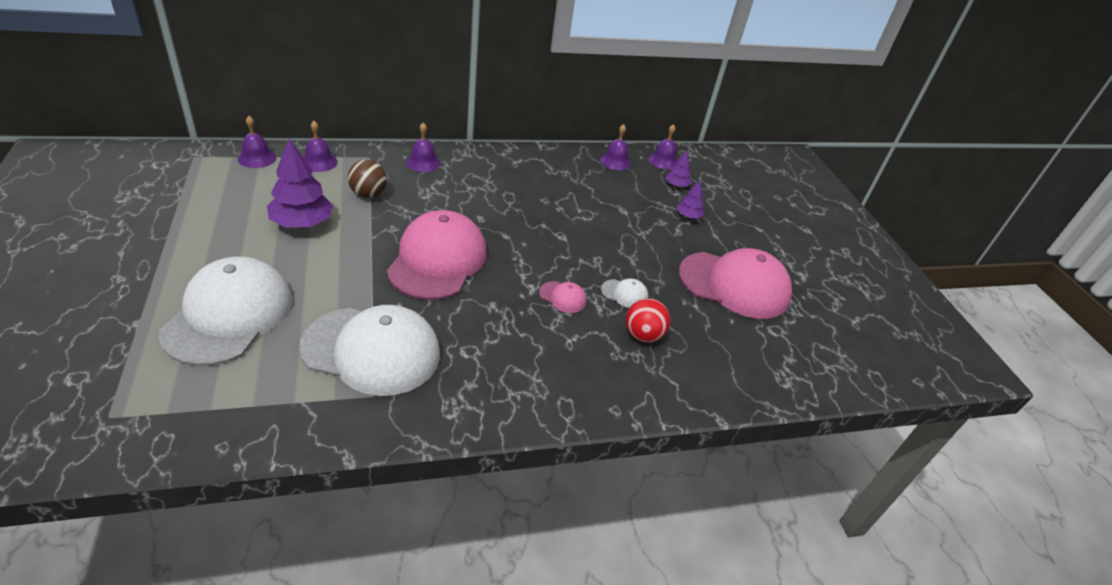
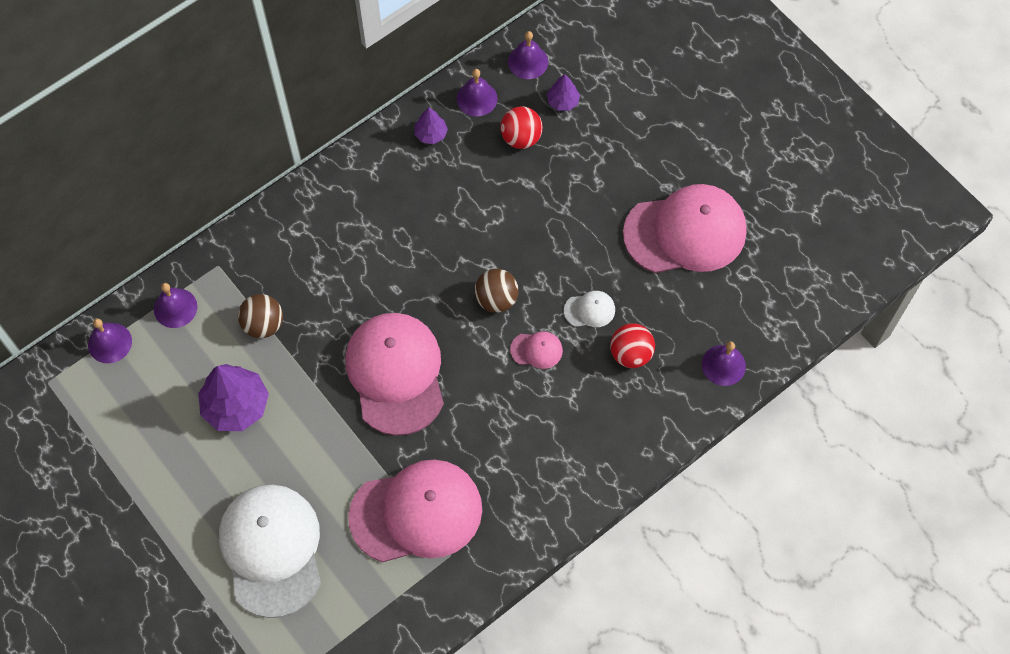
camera: 20 degrees left, 25 degrees up
white cap [299,305,440,396] -> pink cap [348,459,482,562]
purple bell [406,123,441,172] -> purple bell moved to [702,341,746,386]
purple tree [676,181,704,219] -> purple tree moved to [414,107,448,144]
none -> brown ball [474,269,519,313]
none -> red ball [500,106,543,149]

